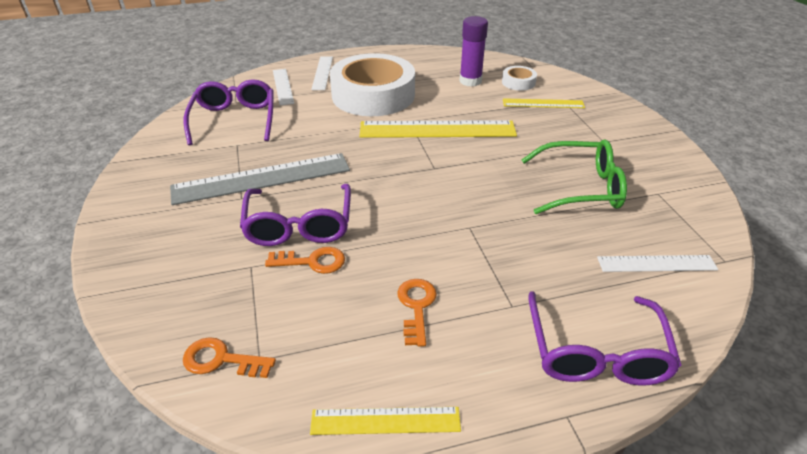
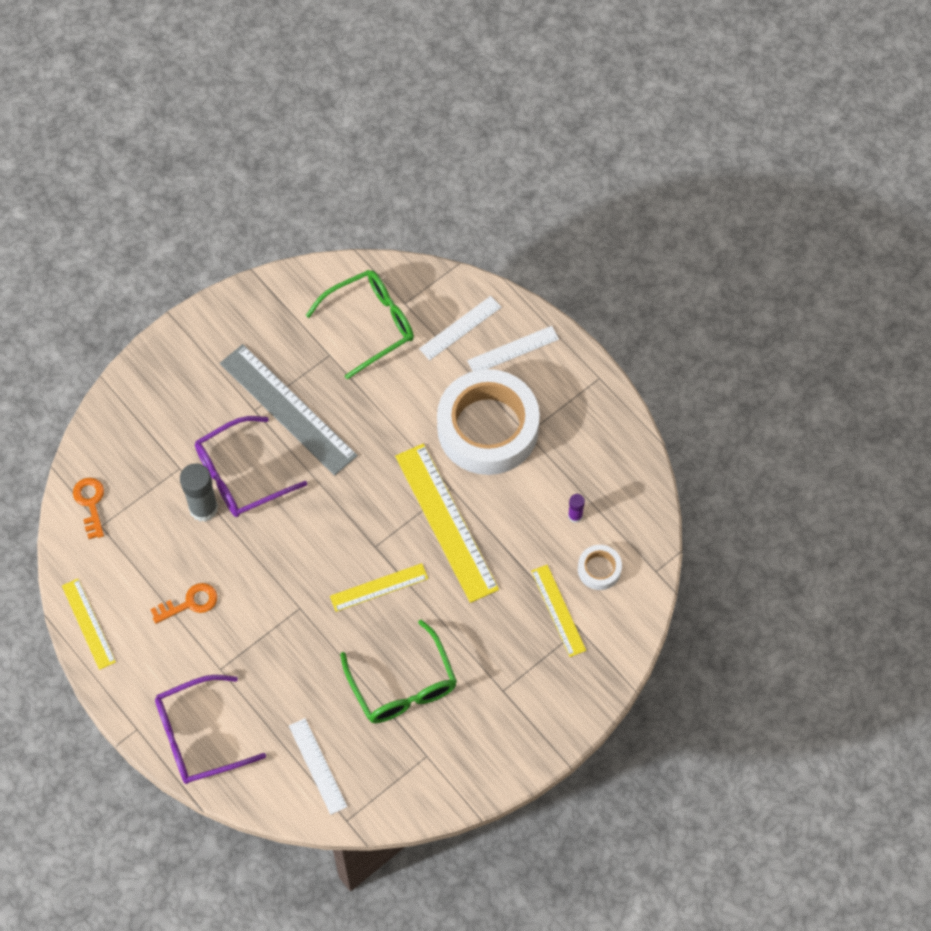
camera: 65 degrees right, 25 degrees up
purple glasses [184,79,273,145] -> green glasses [306,270,414,379]
orange key [265,247,345,274] -> grey glue stick [180,463,218,522]
purple glue stick [459,16,488,87] -> purple glue stick [568,494,585,523], size x0.51
none -> yellow ruler [330,563,428,612]

